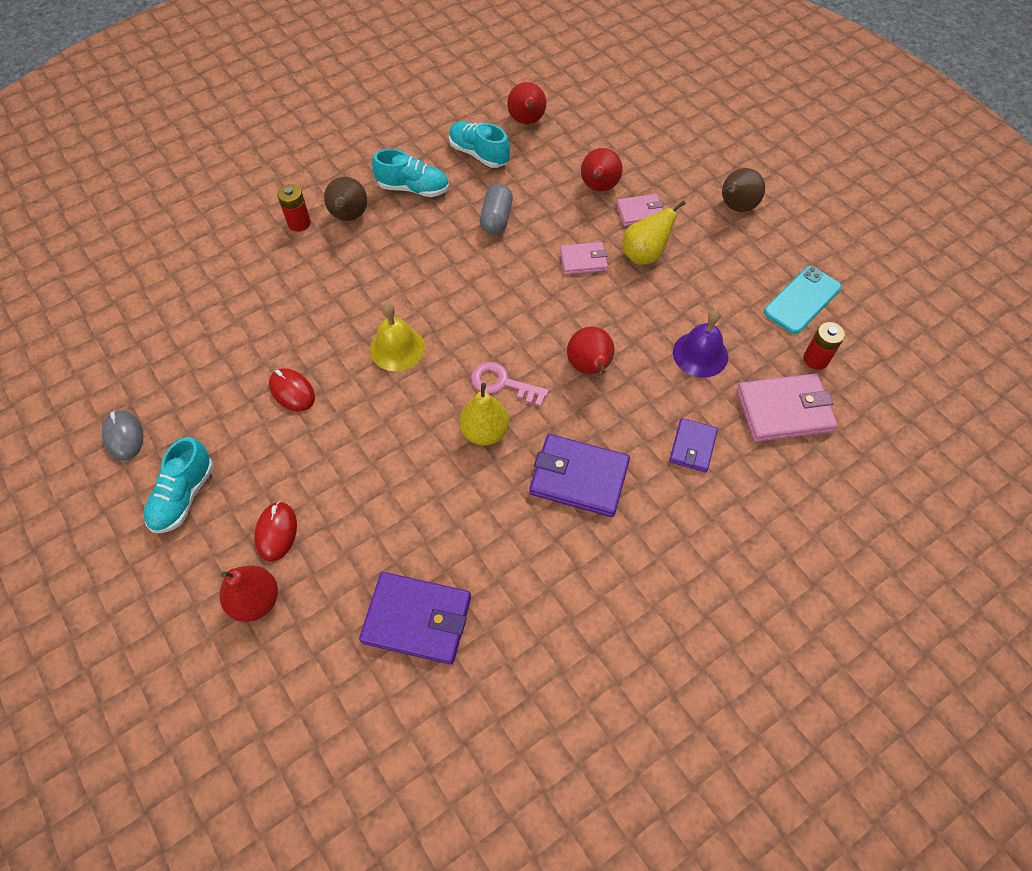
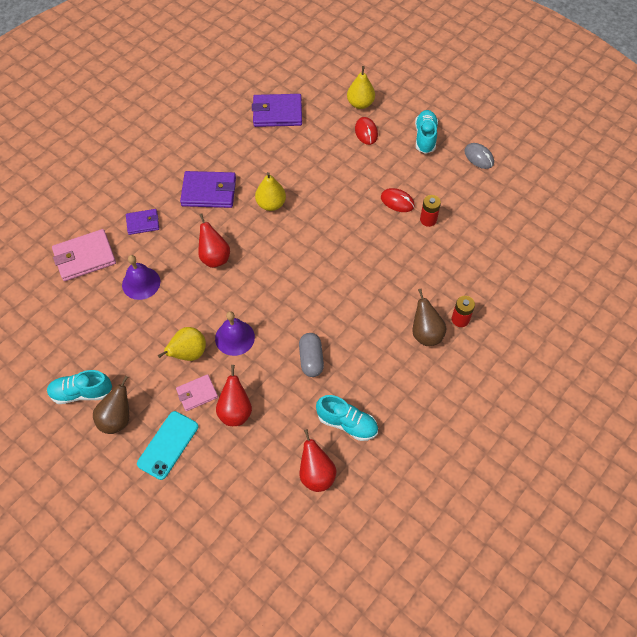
camera: 165 degrees right, 0 degrees up
red pear [219,565,278,622] -> yellow pear [347,66,375,109]
yellow bell [370,303,425,371] -> none
turquoise shoe [372,149,449,197] -> turquoise shoe moved to [47,370,112,404]
pink key [471,362,549,407] -> none
pink wallet [560,242,608,275] -> purple bell [215,311,255,356]
purple wallet [669,418,718,472] -> purple wallet turned 75 degrees clockwise [126,209,159,235]
turquoise phone [764,266,841,334] -> turquoise phone moved to [137,411,198,480]
red battery [803,322,845,370] -> red battery moved to [420,195,441,227]

